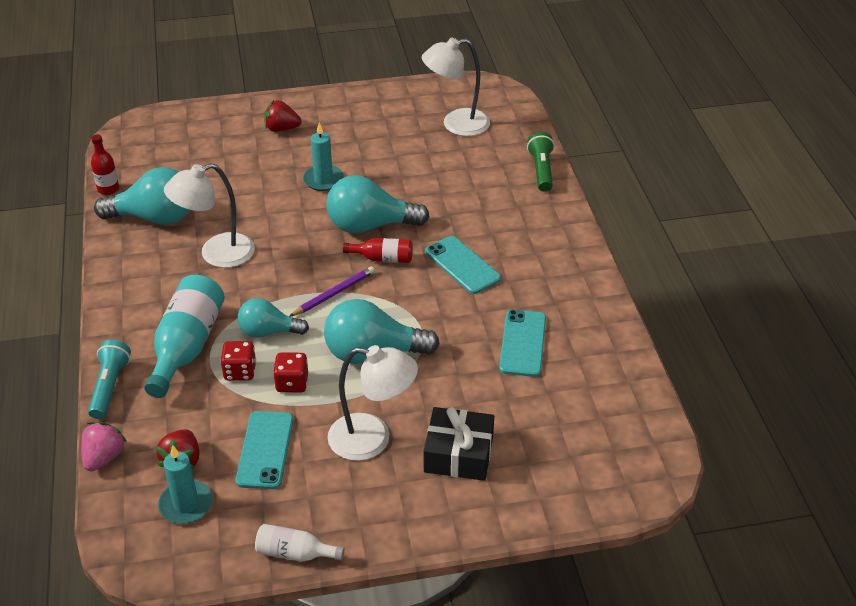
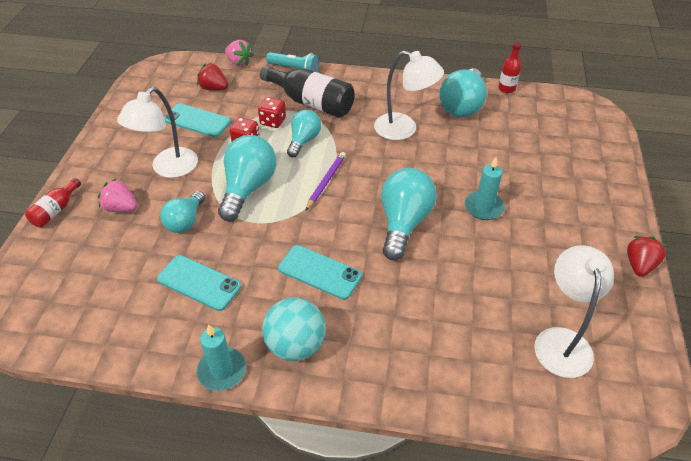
camera: 110 degrees right, 5 degrees up
turquoise bottle [144,275,225,398] -> black bottle [260,65,355,118]
turquoise candle [158,445,213,524] -> turquoise candle moved to [197,324,246,391]
white lamp [164,163,255,268] -> white lamp turned 120 degrees clockwise [374,51,444,140]
white bottle [255,524,345,562] -> none
red strawberry [264,100,301,132] -> red strawberry moved to [627,236,668,277]
purple pencil [289,266,375,317] -> purple pencil turned 135 degrees counterclockwise [305,152,346,211]
red bottle [343,238,413,263] -> red bottle moved to [25,178,81,227]
black gift [424,407,494,481] -> pink strawberry [98,179,138,212]
turquoise phone [425,236,501,294] -> turquoise phone turned 45 degrees clockwise [278,245,362,300]
green flashlight [527,132,554,192] -> none
none -> turquoise light bulb [160,191,205,233]
none -> turquoise ball [262,297,326,361]

